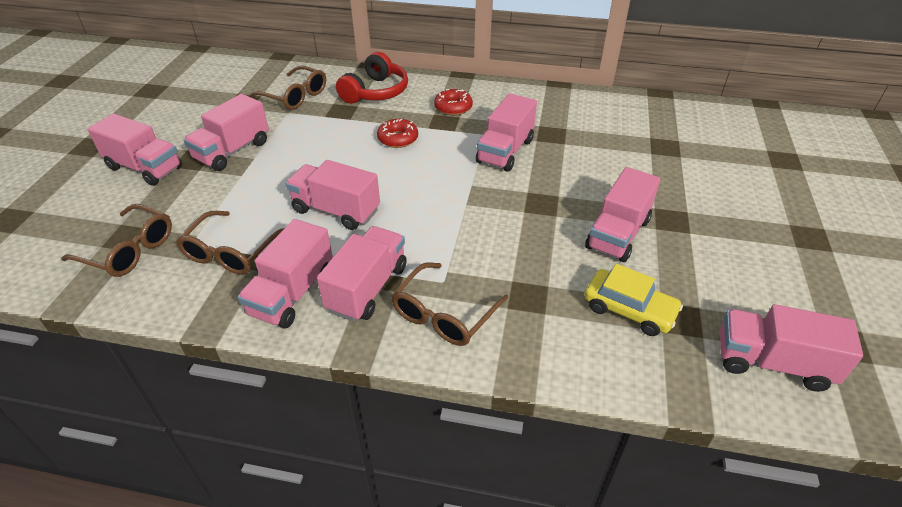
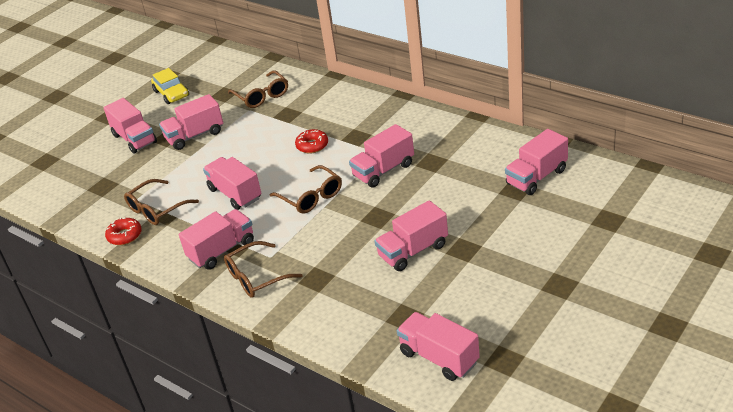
camera: 30 degrees right, 5 degrees down
brown glasses [61,204,172,277] -> brown glasses moved to [270,165,342,214]
pink truck [238,219,333,329] -> pink truck moved to [505,129,568,195]
red headphones [336,52,408,104] -> none
red donut [434,89,473,115] -> red donut moved to [105,217,142,245]
yellow car [584,263,683,336] -> yellow car moved to [151,68,189,104]

